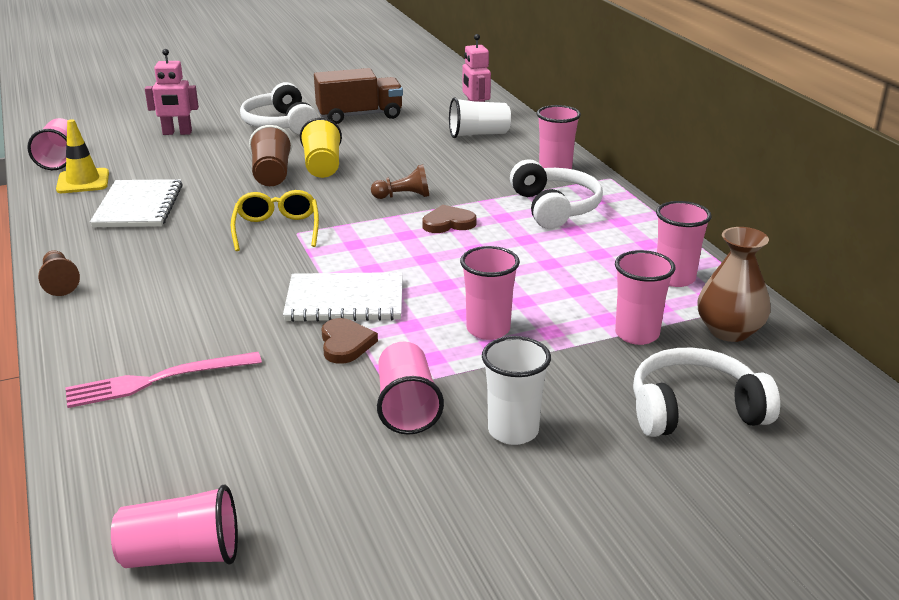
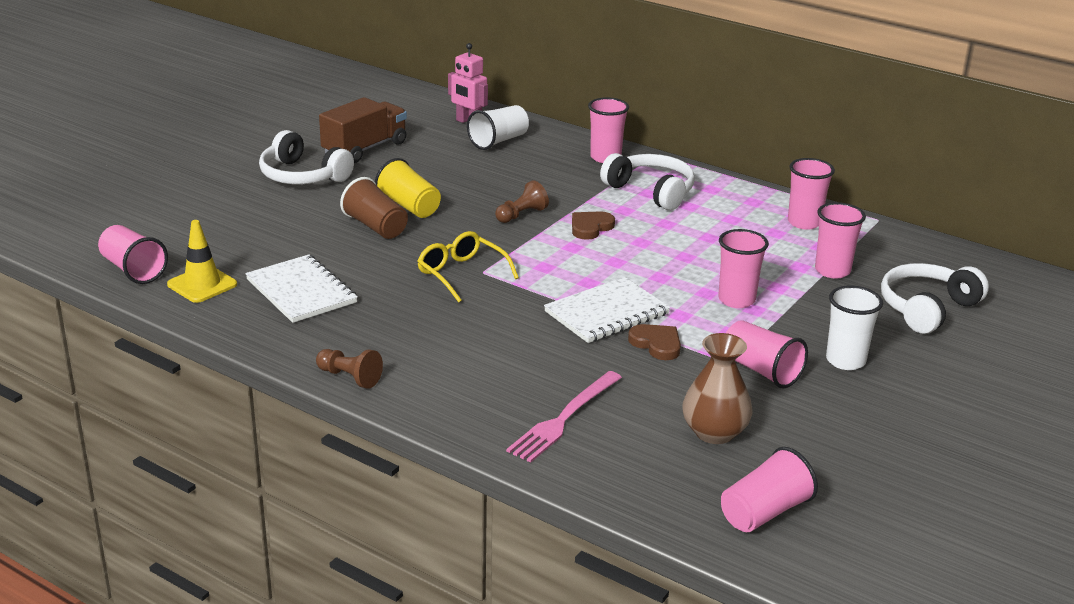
camera: 35 degrees left, 0 degrees up
pink robot [145,49,199,135] -> none
brown vase [697,227,771,342] -> brown vase moved to [682,333,752,444]

